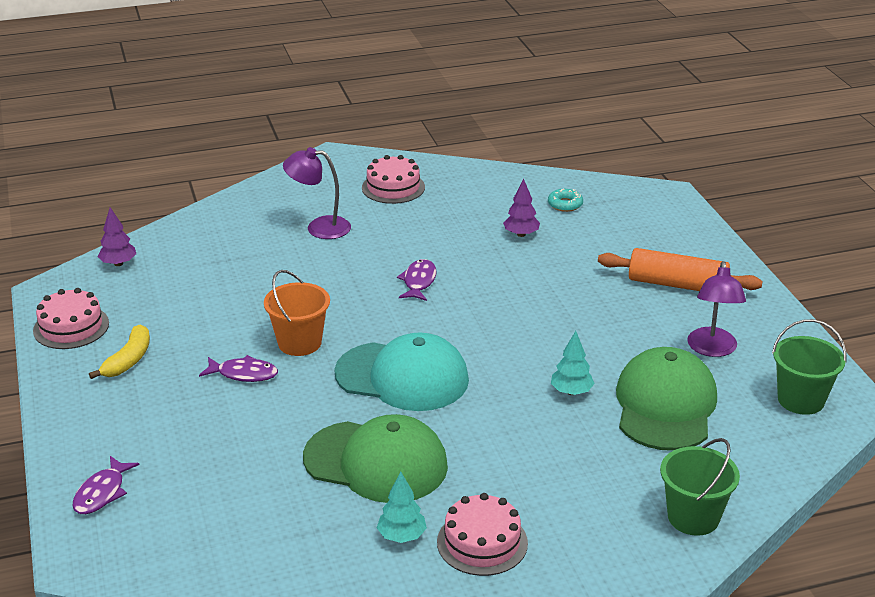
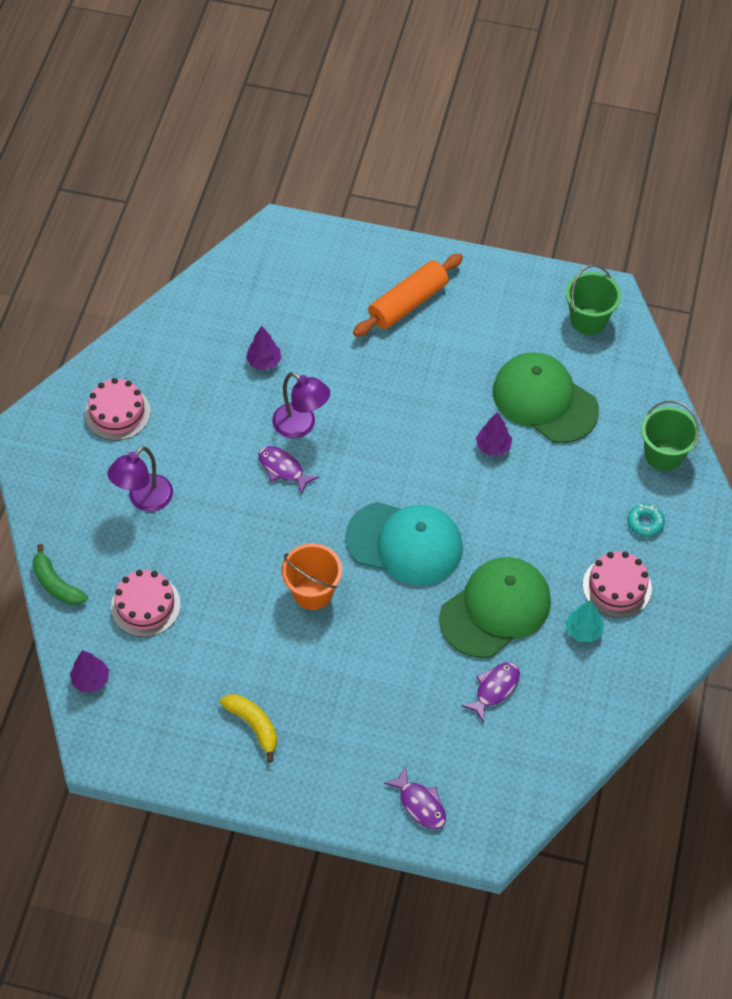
camera: 60 degrees left, 25 degrees up
pink cake [33,288,109,349] -> pink cake moved to [111,570,181,637]
purple fish [199,355,278,382] -> purple fish moved to [461,662,520,723]
turquoise cap [334,333,469,411] -> turquoise cap turned 60 degrees clockwise [345,502,463,586]
turquoise donut [548,189,583,212] -> turquoise donut moved to [627,504,665,537]
turquoise tree [551,331,595,395] -> purple tree [476,412,512,456]
purple lamp [687,261,746,357] -> purple lamp moved to [272,372,330,438]
none -> green banana [33,544,88,605]

